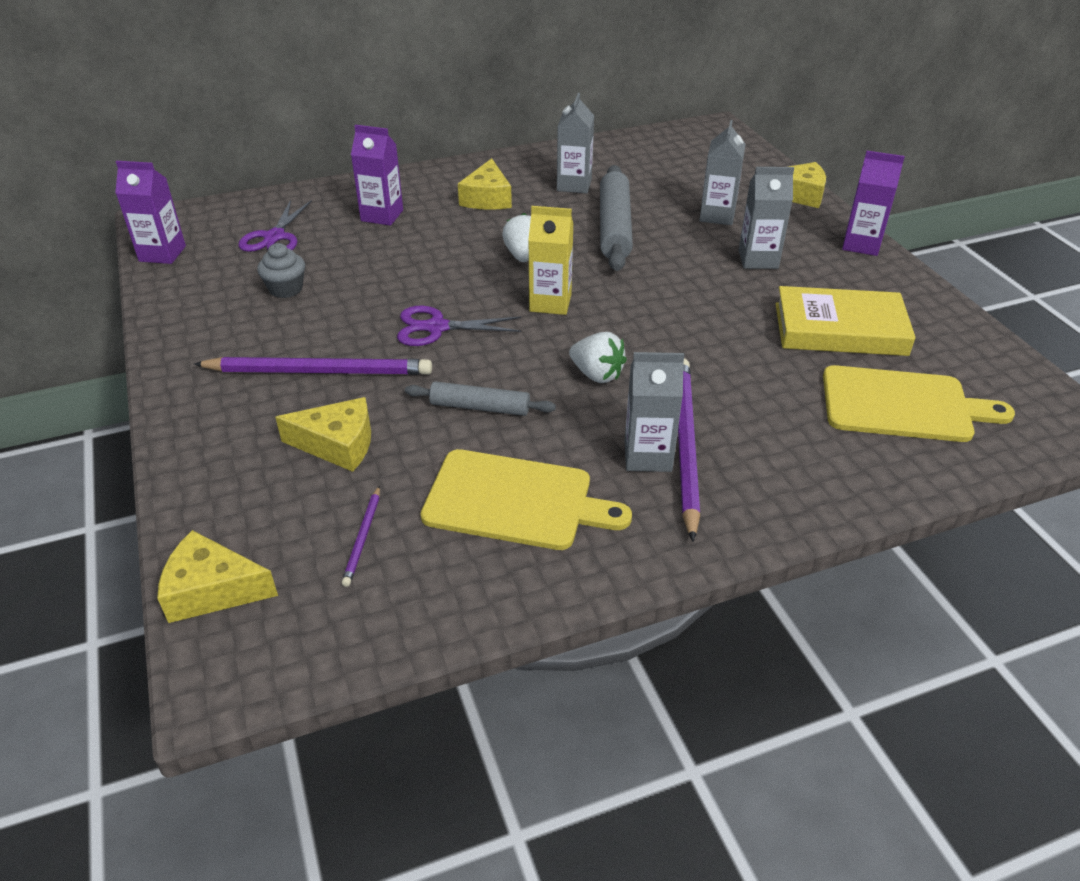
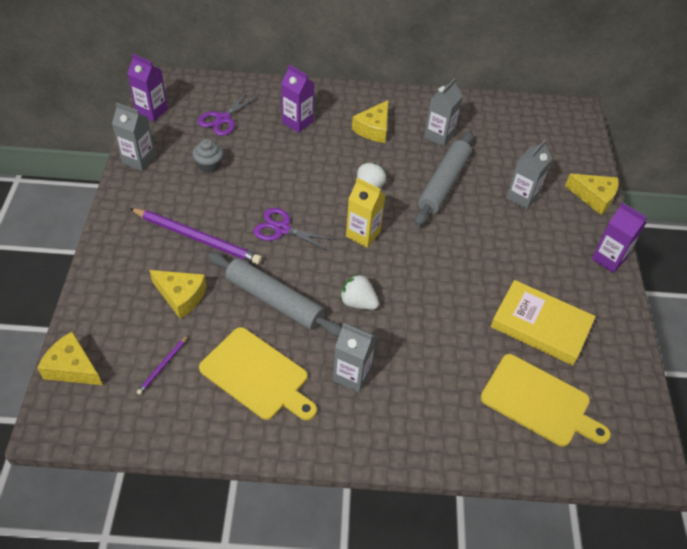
camera: 20 degrees right, 10 degrees up
grey rolling pin [405,381,556,416] -> grey rolling pin [208,252,342,337], size x1.68
white strawberry [569,332,627,383] -> white strawberry turned 150 degrees clockwise [340,274,379,310]
purple pencil [678,359,700,542] -> none
grey carton [739,167,794,269] -> grey carton moved to [112,102,156,171]

